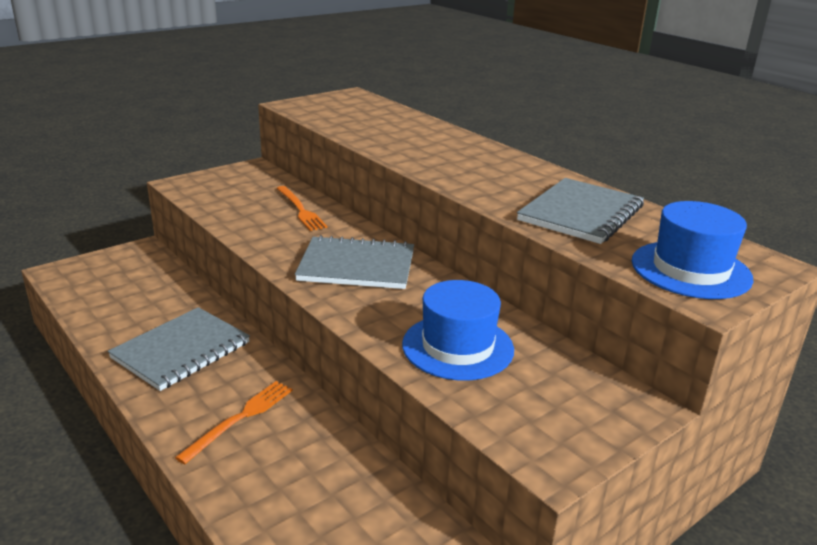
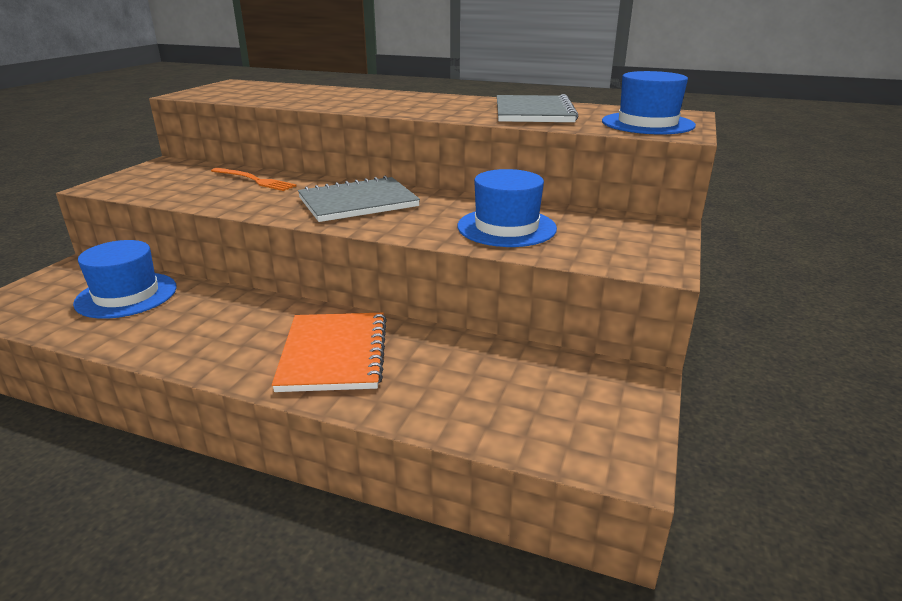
camera: 30 degrees left, 0 degrees up
grey notebook [108,307,250,391] -> none
orange fork [175,381,293,464] -> orange notebook [272,312,387,392]
none -> blue hat [73,240,177,319]

